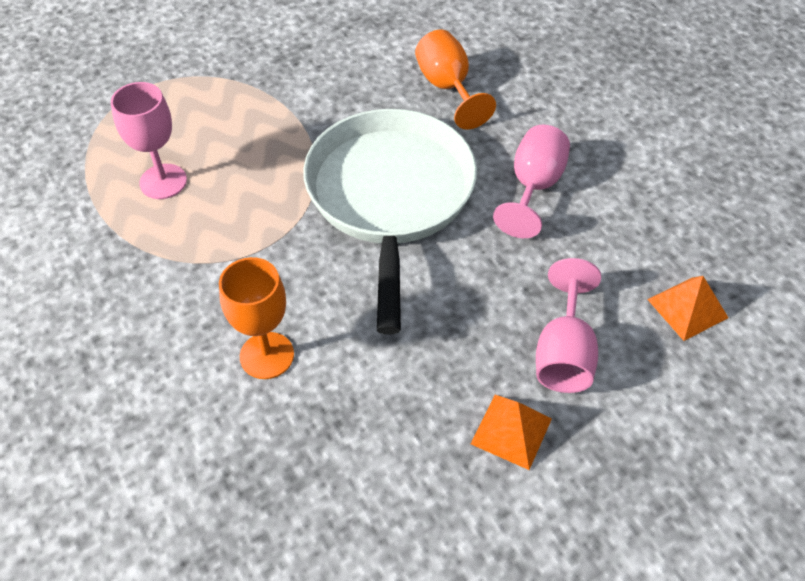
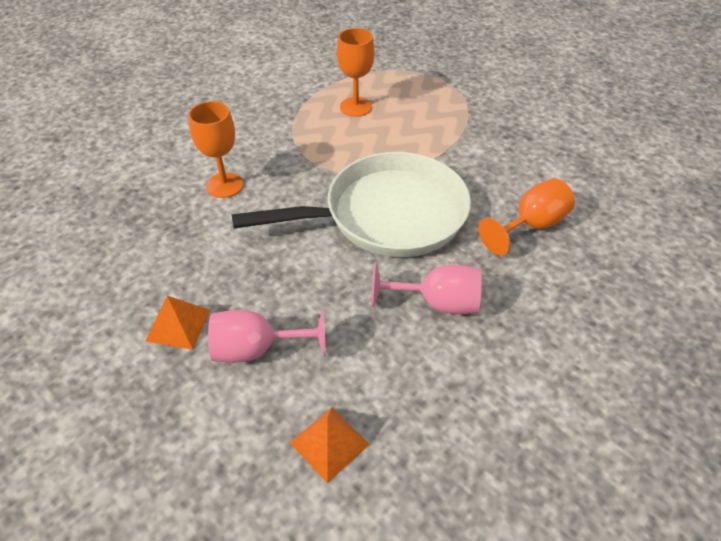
camera: 75 degrees right, 5 degrees down
pink goblet [111,82,187,199] -> orange goblet [337,28,374,117]

